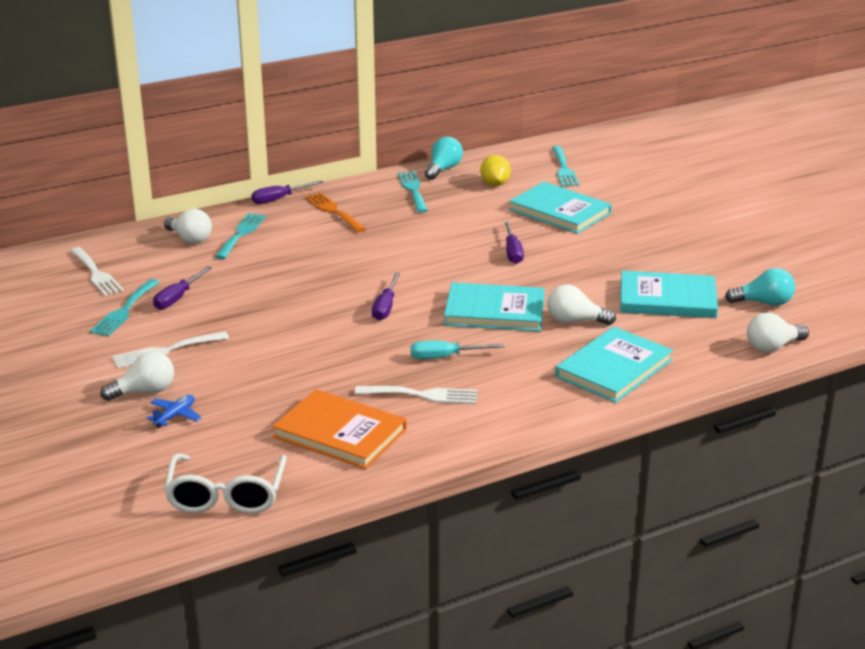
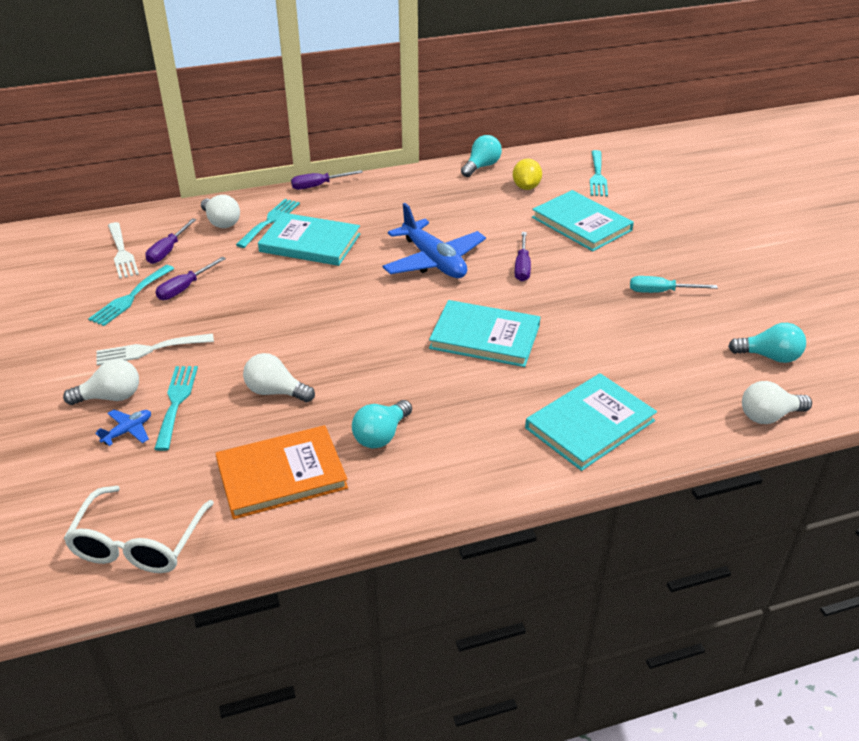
camera: 10 degrees right, 10 degrees up
orange book [272,389,407,469] -> orange book turned 60 degrees counterclockwise [215,425,348,519]
orange fork [305,193,366,232] -> none
white fork [355,386,478,404] -> turquoise light bulb [352,400,412,448]
purple screwdriver [372,273,400,321] -> purple screwdriver moved to [145,218,196,264]
turquoise fork [398,171,428,213] -> turquoise fork moved to [154,366,198,451]
turquoise screwdriver [411,341,505,359] -> turquoise screwdriver moved to [630,276,718,293]
white light bulb [547,285,616,325] -> white light bulb moved to [243,353,315,402]
turquoise book [620,271,718,318] -> turquoise book moved to [258,213,360,266]
none -> blue plane [382,203,486,278]

